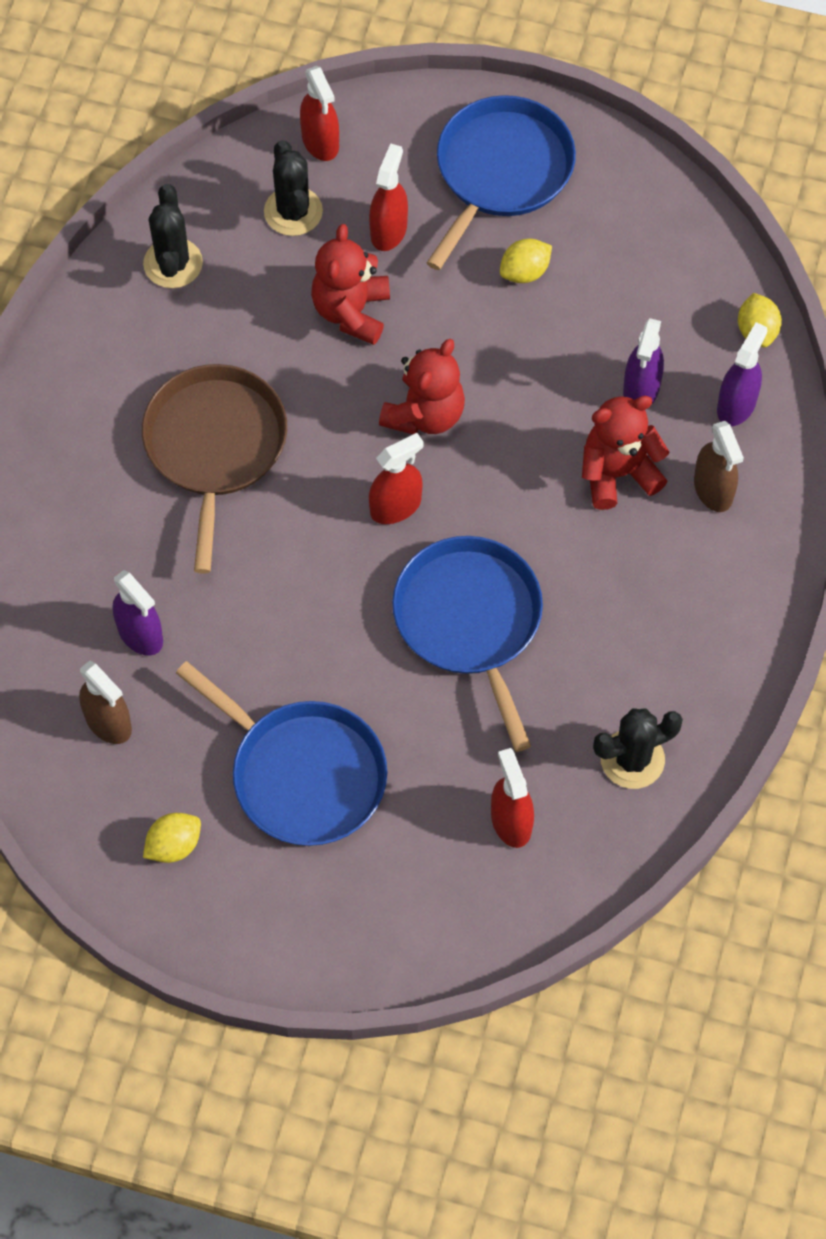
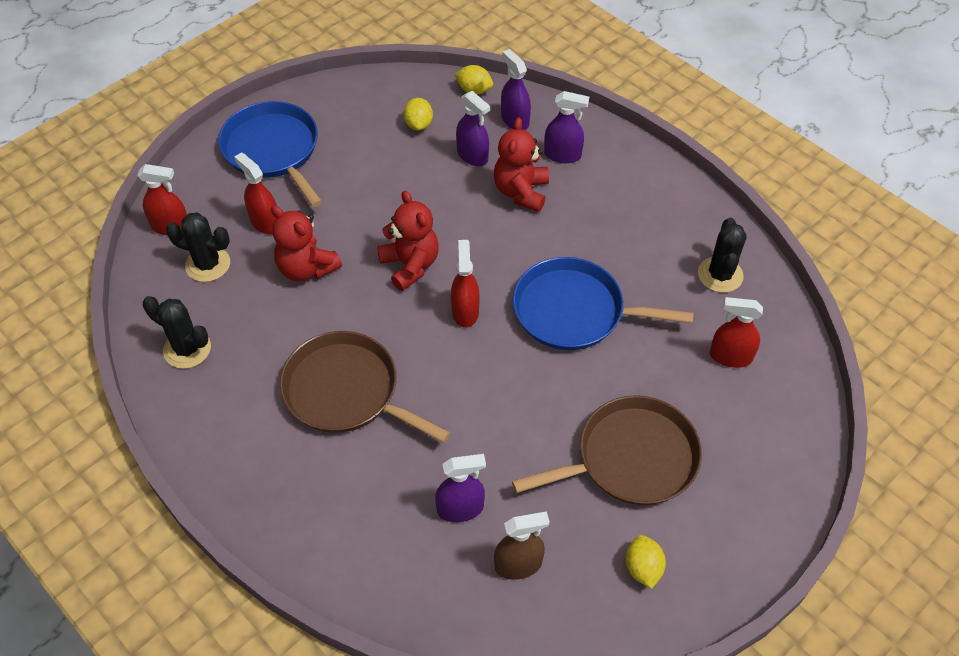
camera: 60 degrees left, 10 degrees down
blue pan [176,661,387,846] -> brown pan [512,395,702,505]
yellow lemon [500,239,552,283] -> yellow lemon moved to [403,98,433,131]
brown spray bottle [694,421,744,512] -> purple spray bottle [544,91,589,163]

